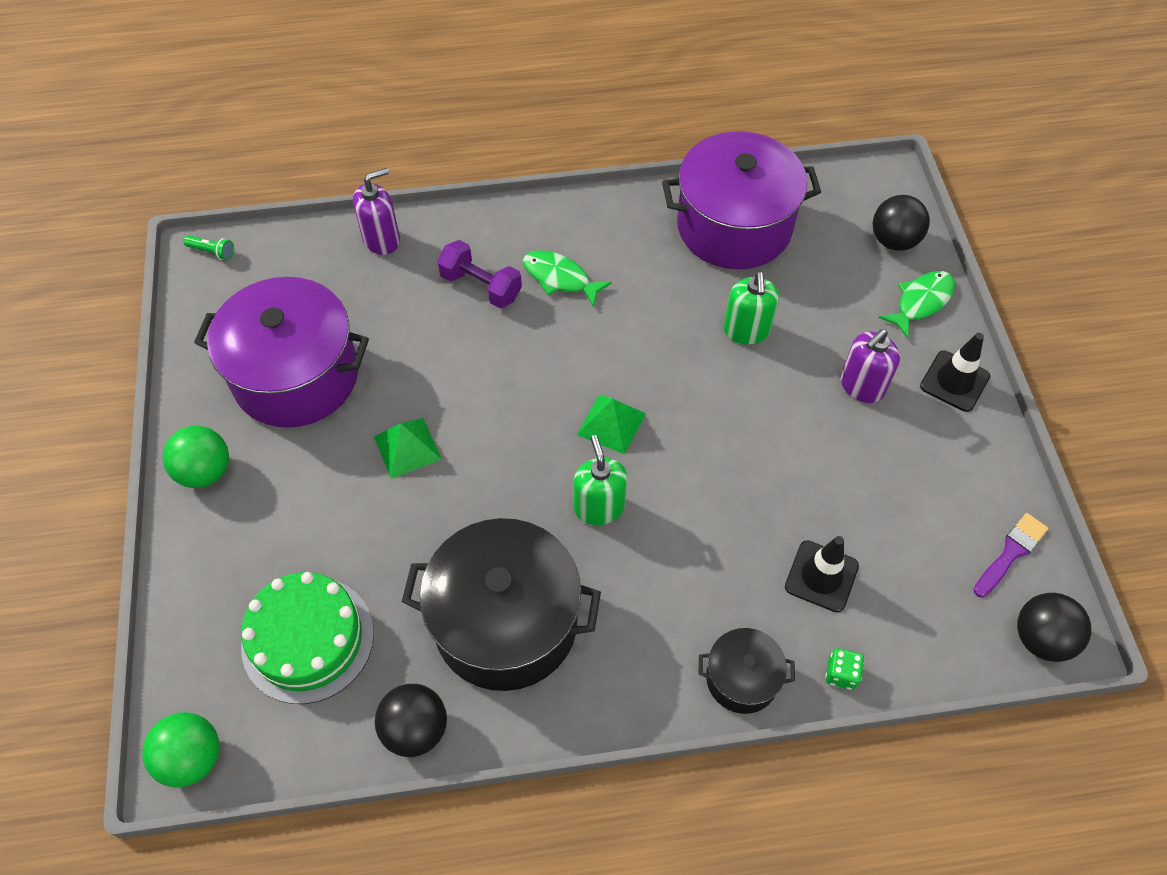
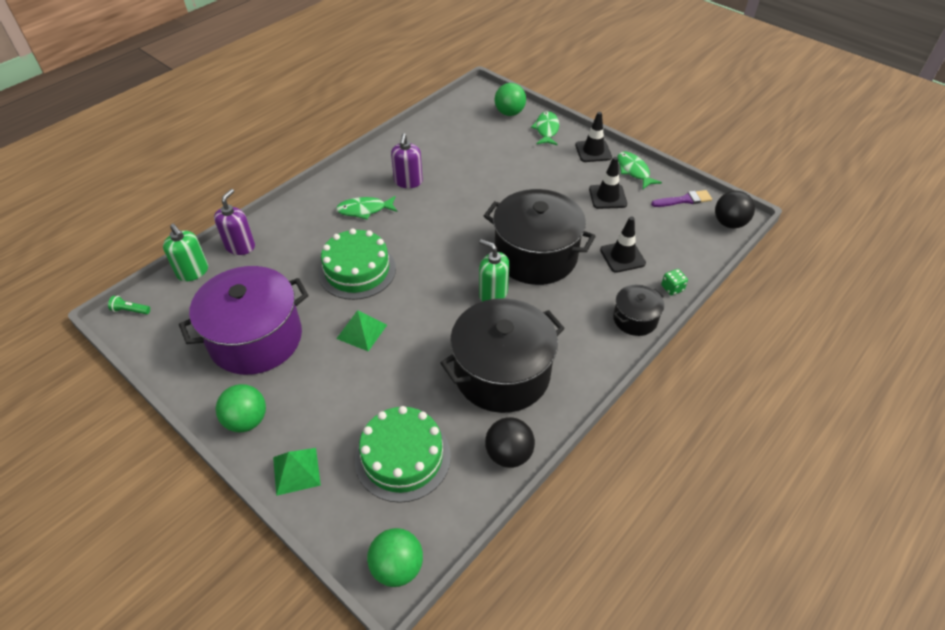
camera: 40 degrees left, 10 degrees down
green flashlight [183,235,234,260] -> green flashlight turned 150 degrees counterclockwise [108,296,150,314]
purple dumbbell [437,240,522,308] -> none
green pyramid [577,395,646,455] -> green pyramid moved to [273,448,321,496]
purple pot [662,131,821,269] -> none
green soap dispenser [724,272,779,344] -> green soap dispenser moved to [163,224,208,282]
purple soap dispenser [841,329,900,403] -> purple soap dispenser moved to [391,134,423,188]
black ball [873,195,930,251] -> green ball [495,83,526,116]
purple brush [974,513,1049,597] -> purple brush turned 75 degrees clockwise [651,190,712,207]
none -> green cake [318,228,396,300]
none -> black pot [484,189,596,285]
none -> black traffic cone [589,157,627,209]
none -> green fish [617,151,662,189]

